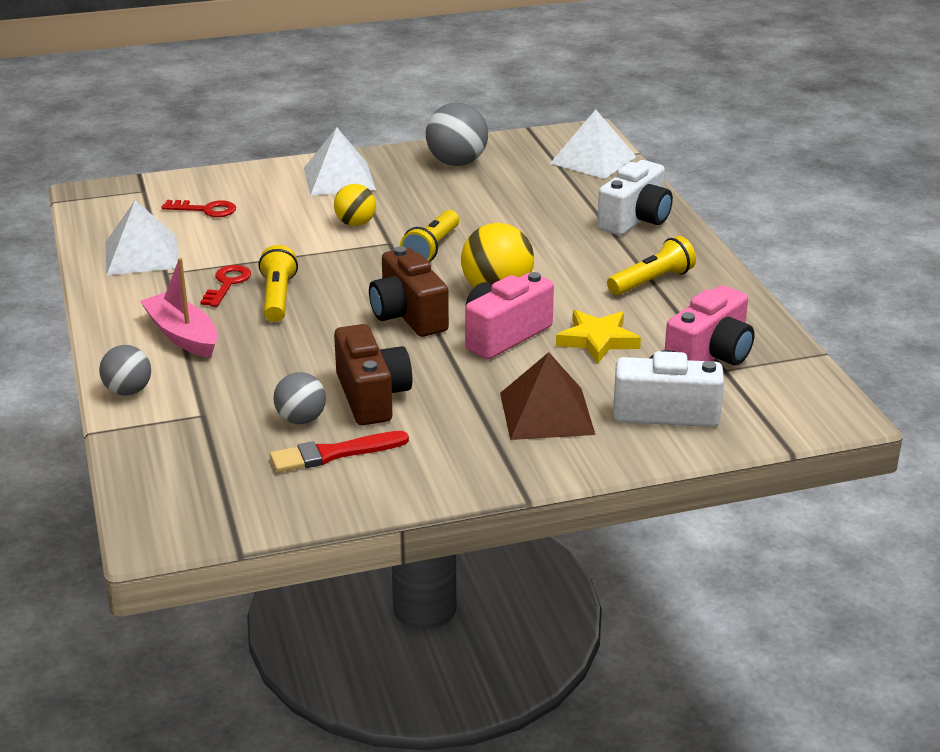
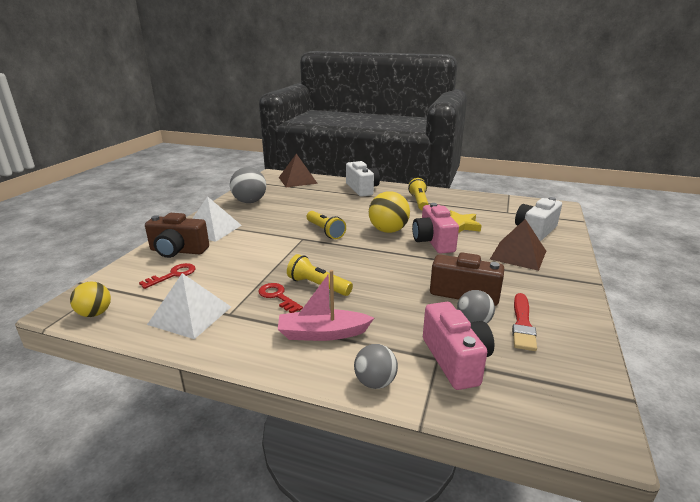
camera: 55 degrees left, 5 degrees down
yellow ball [334,184,376,226] -> yellow ball moved to [70,281,111,317]
brown camera [369,246,449,337] -> brown camera moved to [145,213,209,258]
white pyramid [550,110,636,179] -> brown pyramid [279,154,318,187]
pink camera [665,285,755,365] -> pink camera moved to [423,302,495,390]

